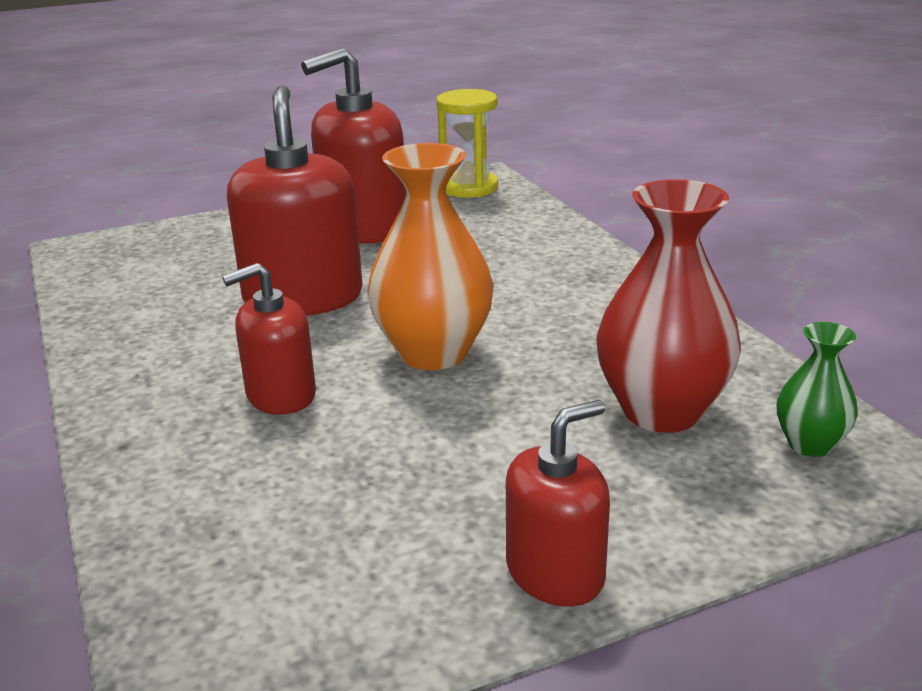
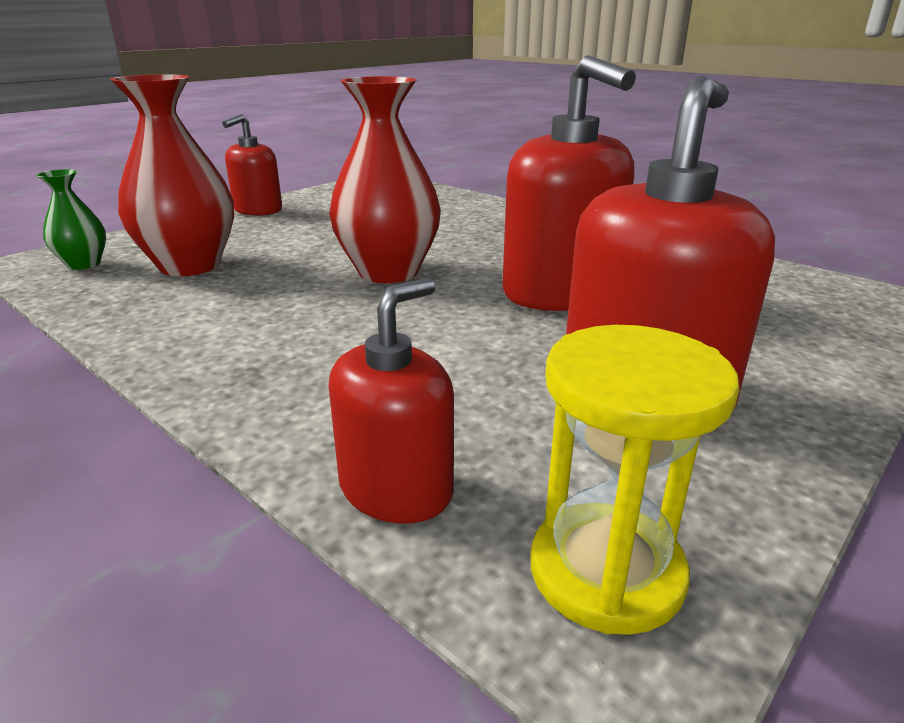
camera: 155 degrees right, 0 degrees up
red soap dispenser [222,263,316,415] -> red soap dispenser moved to [328,278,454,523]
orange vase [367,143,494,370] -> red vase [329,76,441,283]

